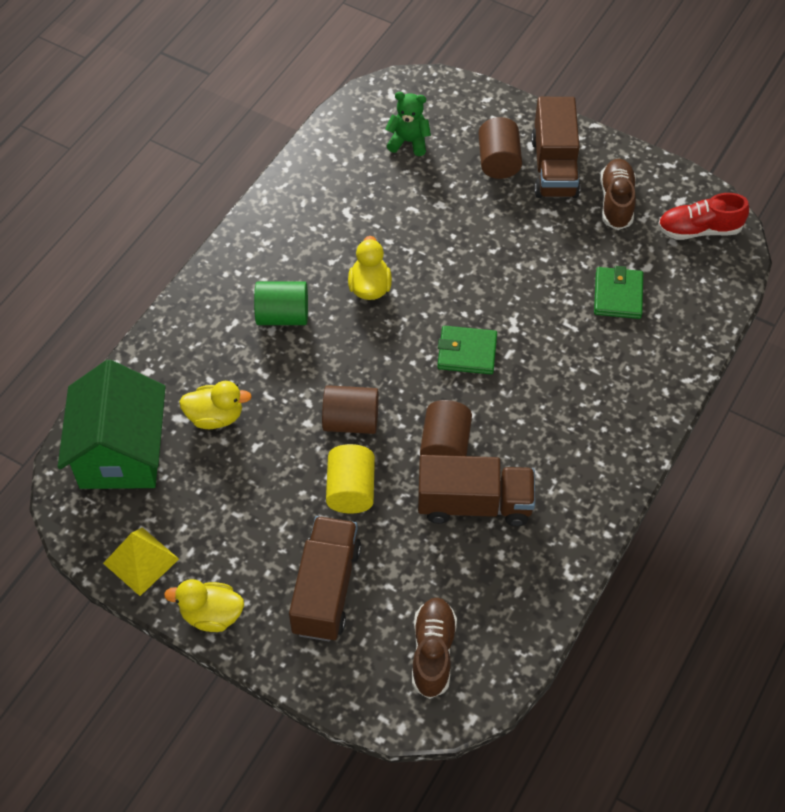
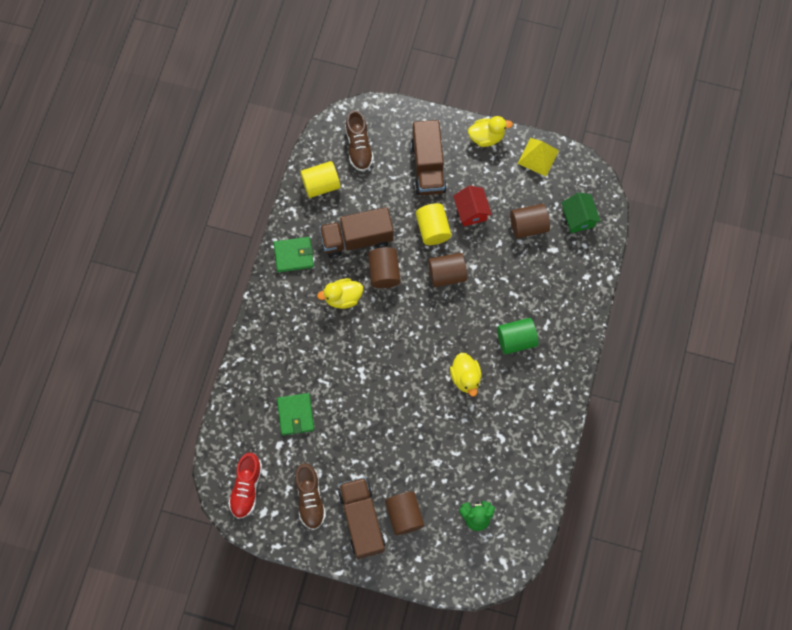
camera: 165 degrees right, 15 degrees up
green house [58,360,165,489] -> green house [561,192,601,233], size x0.52
yellow duck [179,381,252,429] -> yellow duck moved to [317,278,363,309]
green wallet [438,326,497,374] -> green wallet moved to [274,237,314,272]
red shoe [658,193,749,240] -> red shoe turned 120 degrees clockwise [228,453,262,519]
none -> yellow cylinder [300,161,340,198]
none -> red house [453,186,492,226]
none -> brown cylinder [510,204,550,238]

